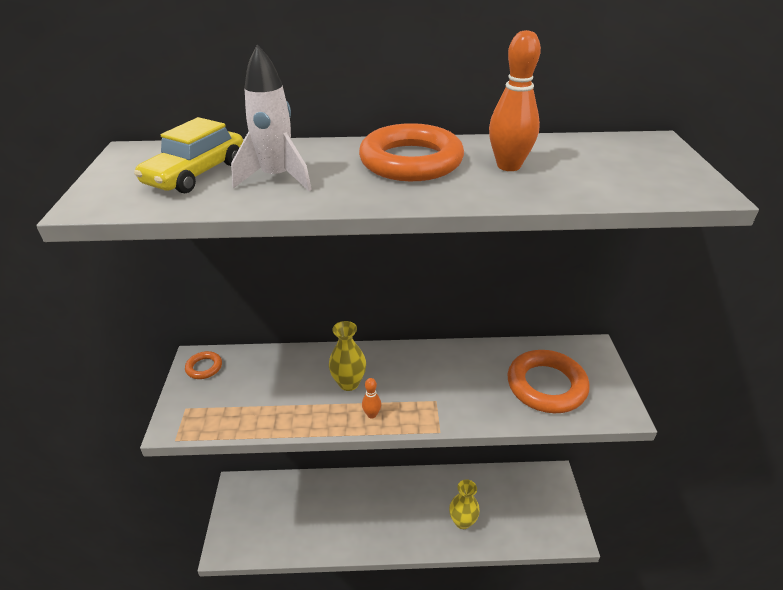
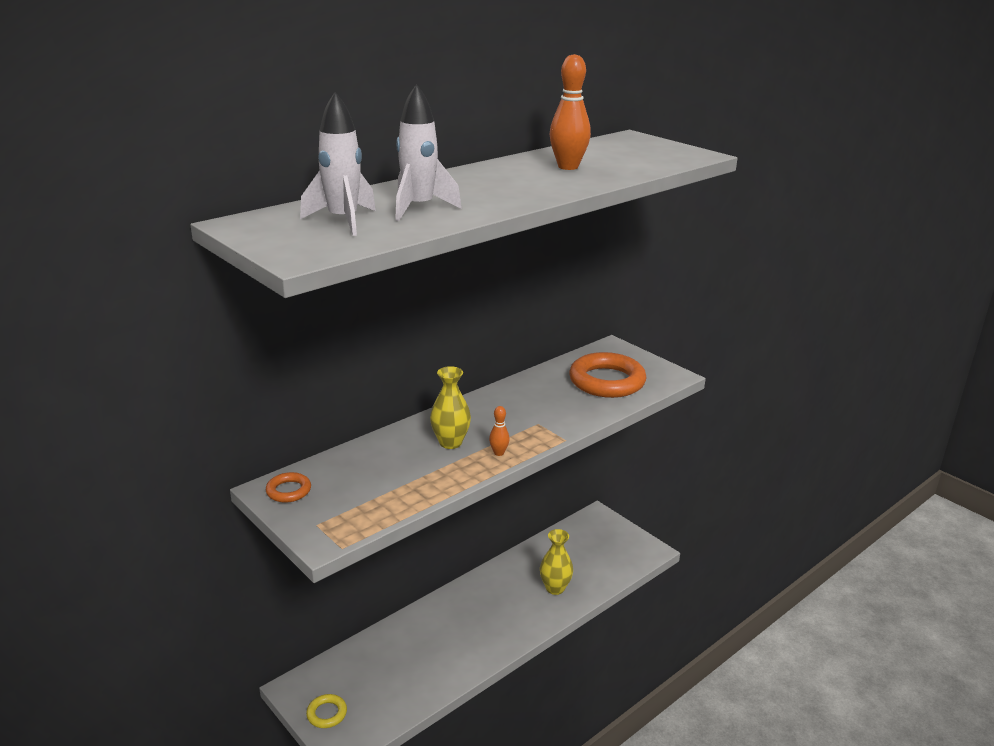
camera: 40 degrees left, 10 degrees down
yellow car [134,117,243,193] -> white rocket [300,92,376,236]
orange ring [359,123,464,181] -> none
none -> yellow ring [306,694,347,728]

